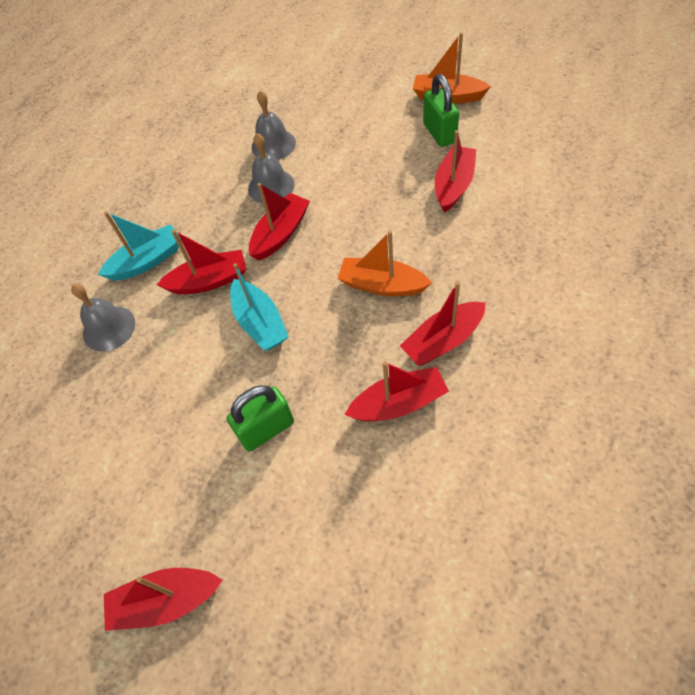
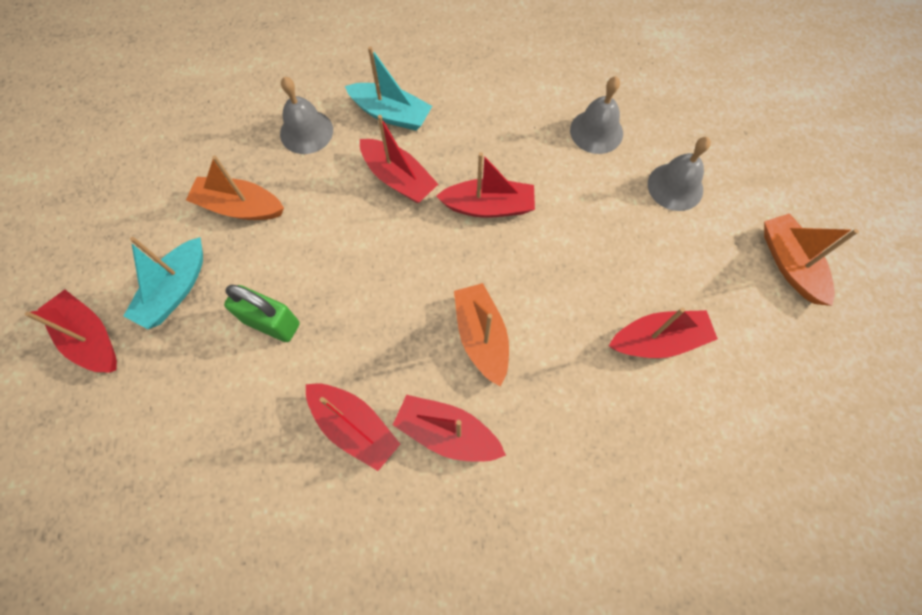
camera: 50 degrees right, 10 degrees up
turquoise boat [230,263,289,351] -> turquoise boat moved to [124,237,203,329]
grey bell [248,133,295,204] -> grey bell moved to [648,137,711,211]
green padlock [423,74,459,147] -> none
none -> orange boat [186,156,284,220]

